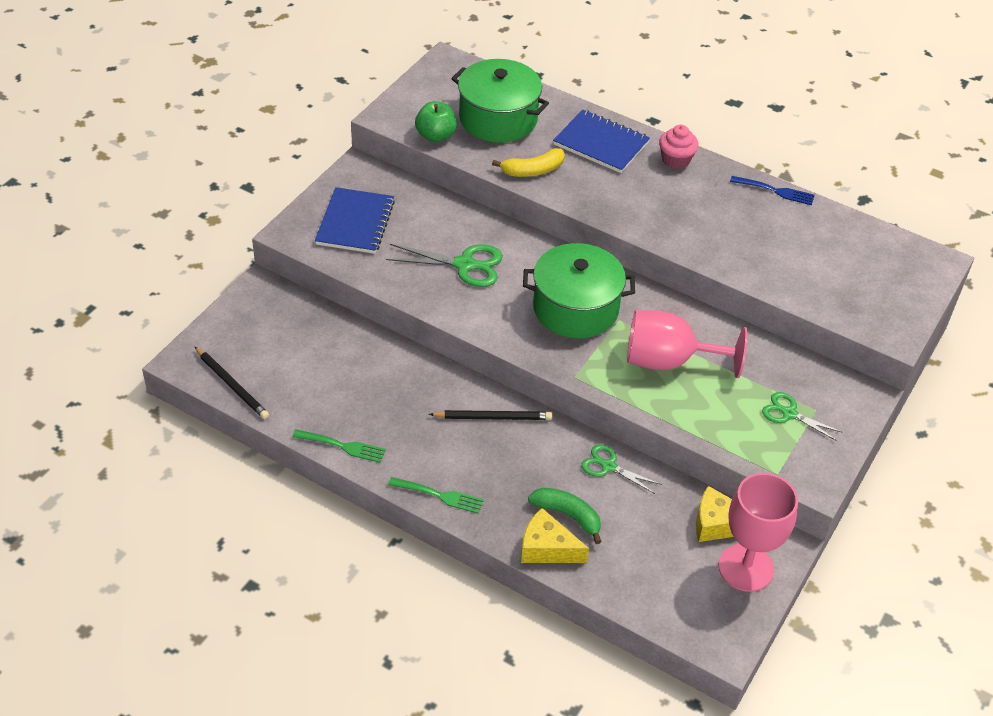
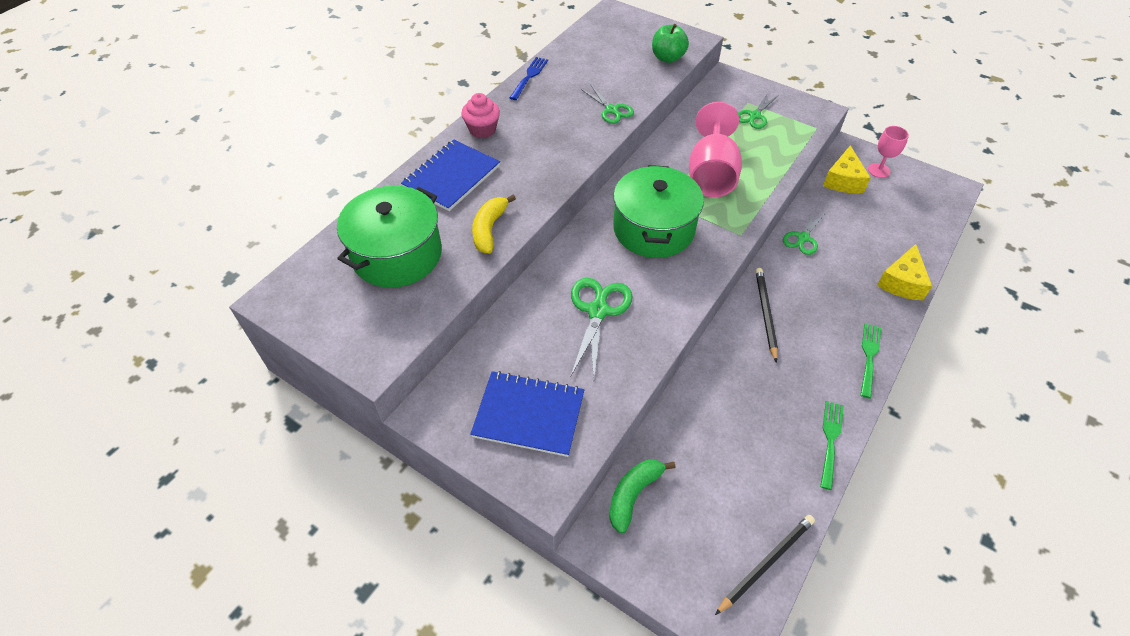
camera: 85 degrees left, 5 degrees up
green apple [415,101,457,142] -> green apple moved to [652,24,689,63]
yellow banana [492,148,565,177] -> yellow banana turned 150 degrees counterclockwise [472,195,516,253]
green banana [528,488,602,544] -> green banana moved to [609,459,675,534]
pink goblet [718,473,798,592] -> pink goblet [868,126,909,178], size x0.53
none -> green scissors [581,84,634,124]

